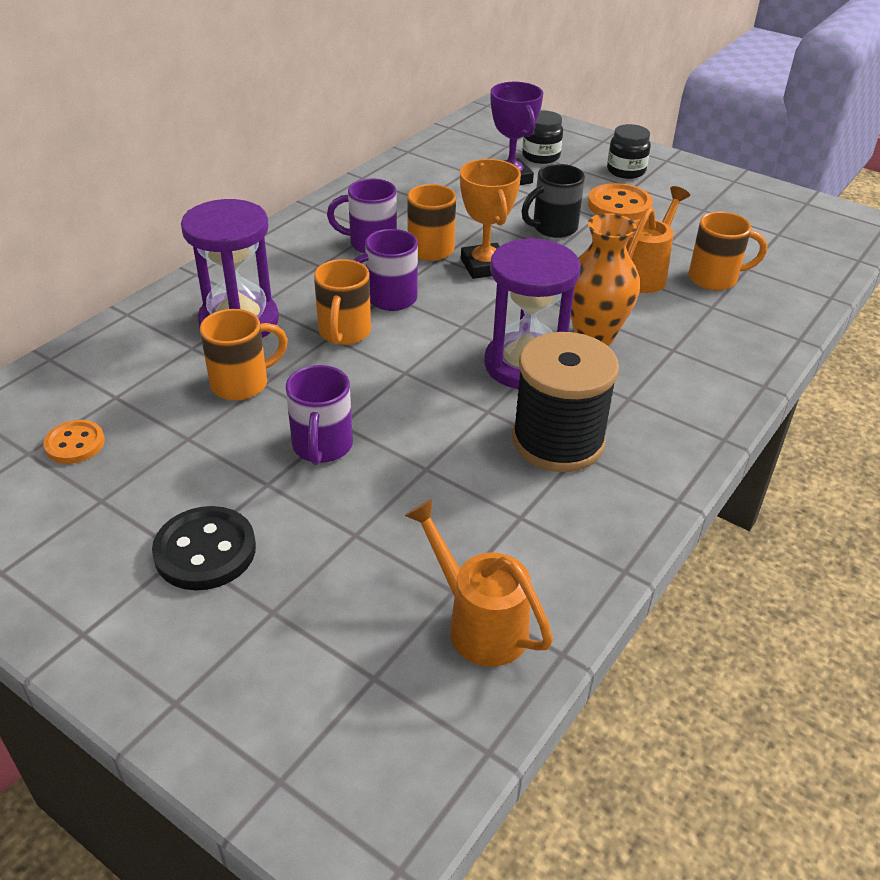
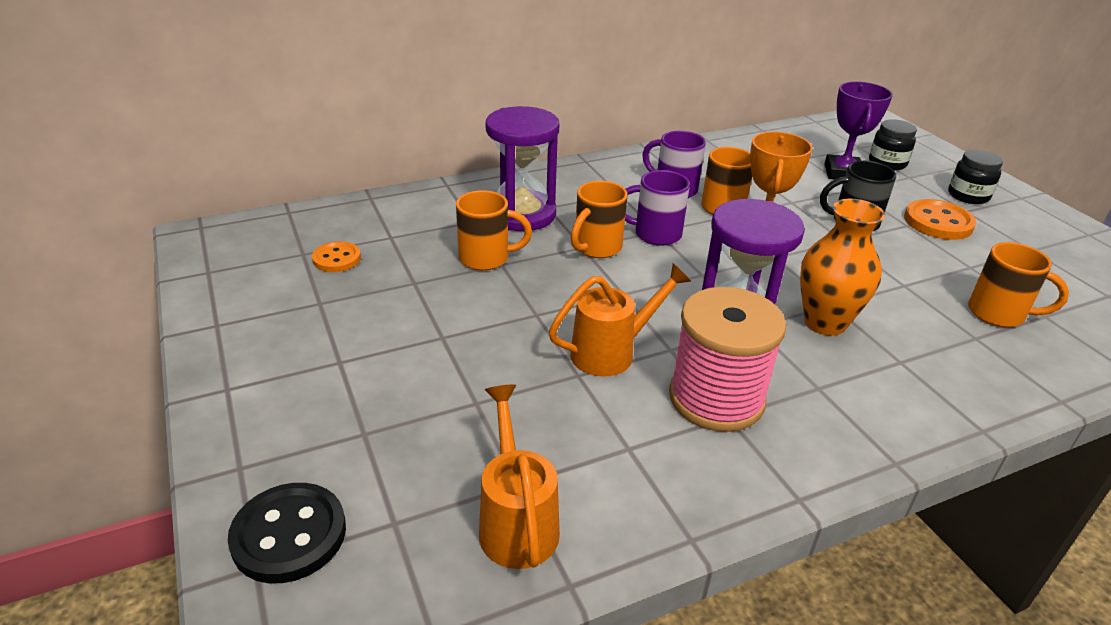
camera: 30 degrees right, 5 degrees down
black button [152,506,256,590] -> black button moved to [228,483,346,583]
purple mug [286,365,353,465] -> none
black spool [512,332,619,472] -> pink spool [669,287,786,432]
orange watering can [626,186,690,293] -> orange watering can moved to [549,263,691,377]

